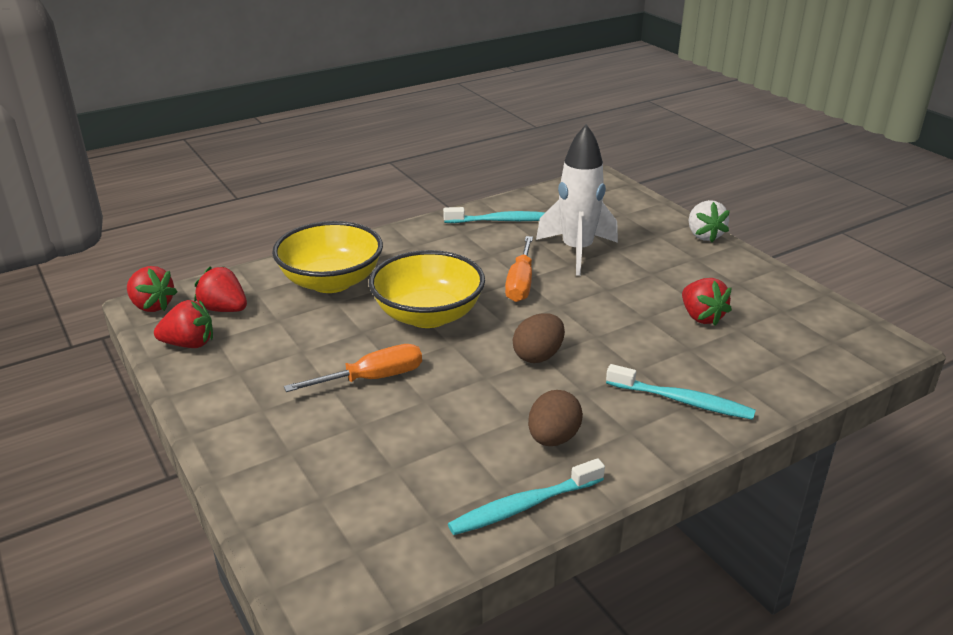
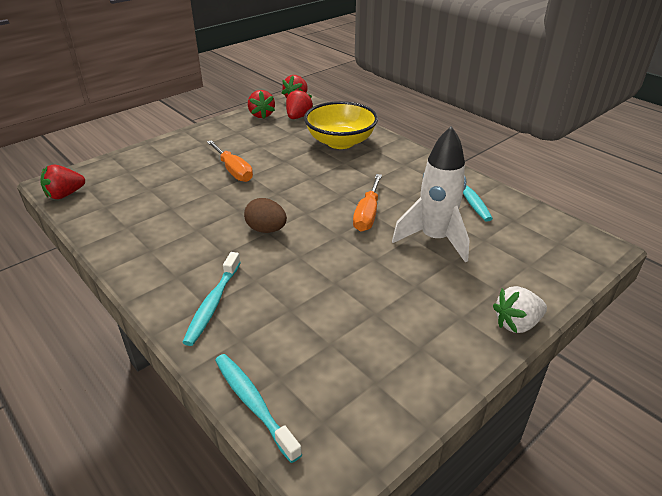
camera: 80 degrees right, 5 degrees up
yellow bowl [369,250,485,328] -> none
turquoise toothbrush [448,458,605,535] -> turquoise toothbrush moved to [215,354,302,463]
orange screwdriver [505,236,533,302] -> orange screwdriver turned 75 degrees counterclockwise [353,174,382,232]
brown egg [528,390,583,446] -> none
red strawberry [682,278,732,326] -> red strawberry moved to [40,165,85,199]

